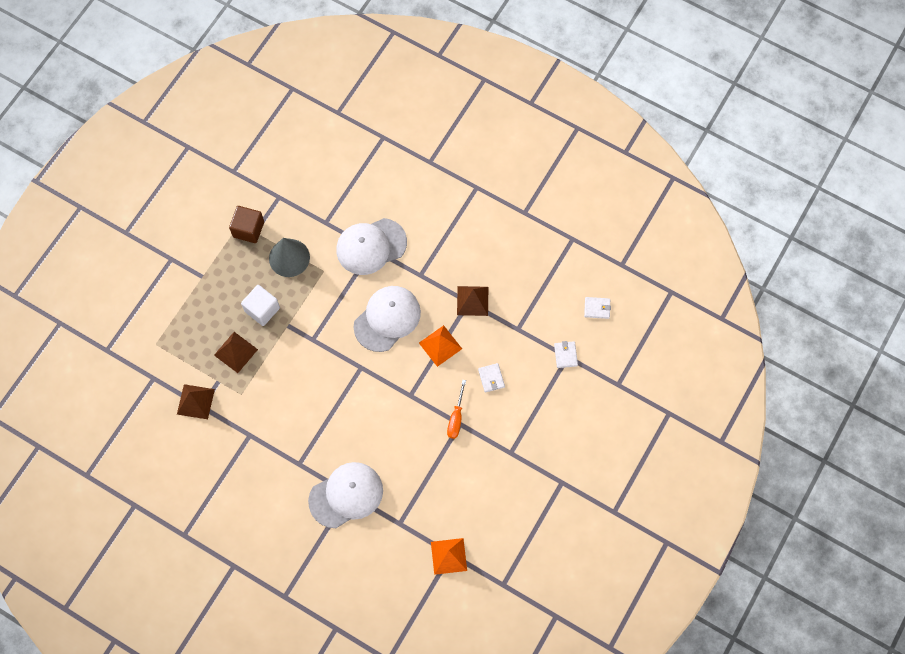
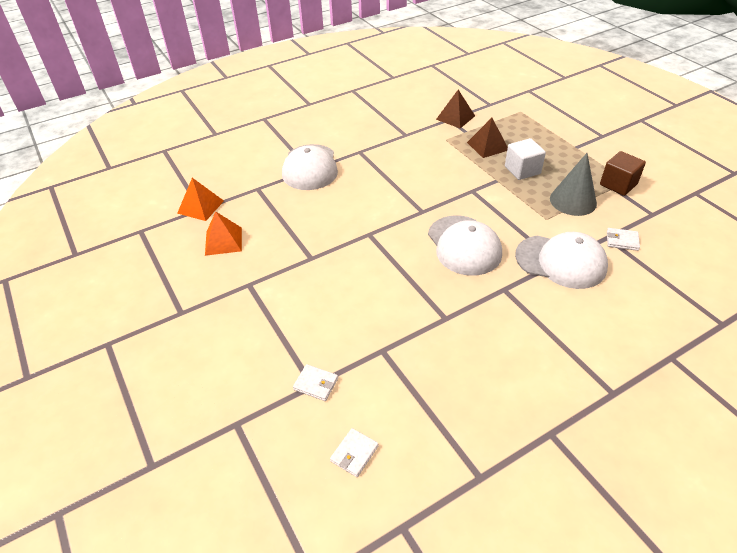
camera: 120 degrees right, 25 degrees down
white cap [336,218,407,275] -> white cap turned 105 degrees clockwise [515,232,608,289]
orange pyramid [419,325,462,367] -> orange pyramid moved to [205,211,242,256]
orange screwdriver [447,380,466,439] -> none
brown pyramid [457,286,488,316] -> none
white wallet [478,363,505,393] -> white wallet moved to [607,228,640,251]

